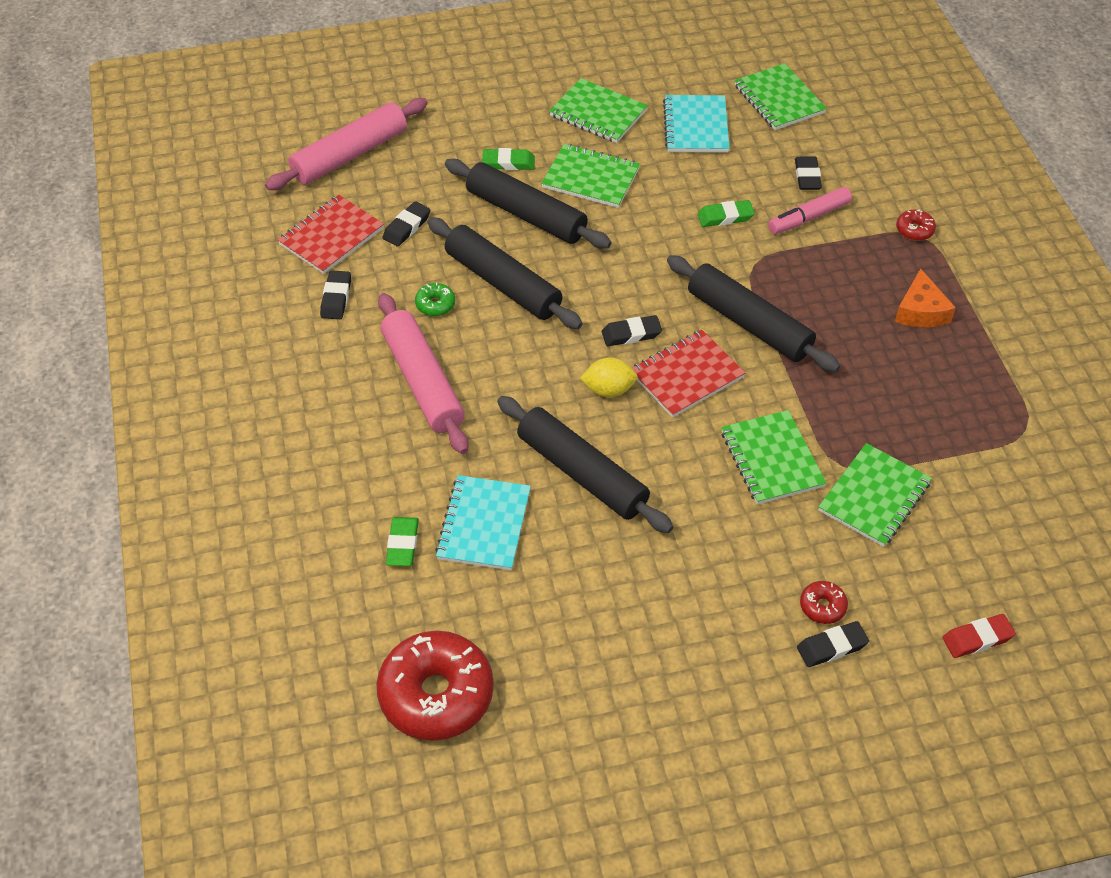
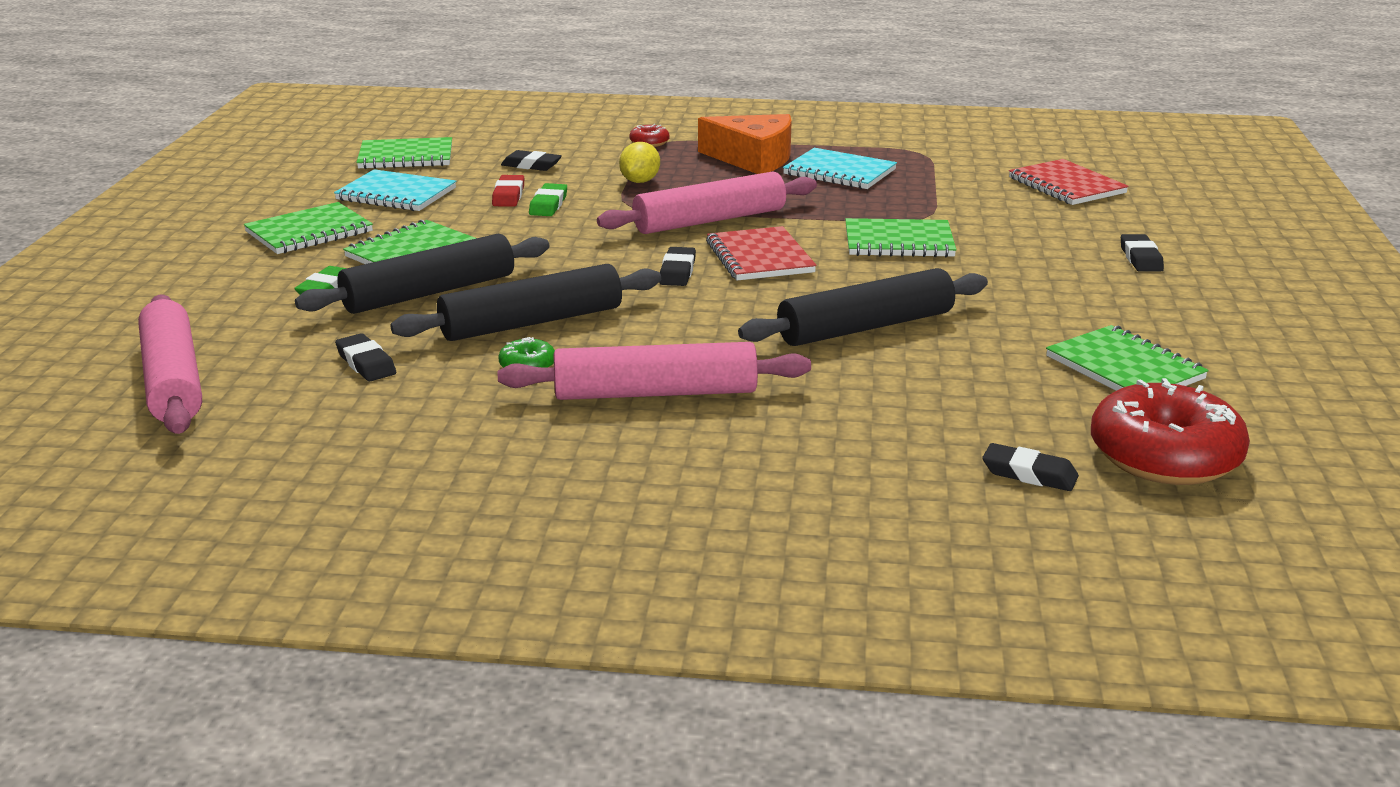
camera: 70 degrees left, 25 degrees down
red notebook [278,195,384,274] -> red notebook moved to [1009,159,1129,205]
black eraser [320,270,351,319] -> black eraser moved to [982,443,1079,491]
green eraser [386,517,419,566] -> none
turquoise notebook [435,475,531,570] -> turquoise notebook moved to [783,148,897,189]
yellow lemon [580,358,638,398] -> yellow lemon moved to [619,142,660,183]
black rolling pin [667,255,840,372] -> pink rolling pin [597,171,817,234]
pink marker [768,187,852,234] -> none
red donut [800,581,848,624] -> none
green notebook [818,443,932,547] -> green notebook moved to [1046,325,1209,391]
orange cheese [895,269,956,327] -> orange cheese [698,114,792,174], size x1.54
red eraser [943,614,1016,658] -> red eraser moved to [492,175,524,207]

